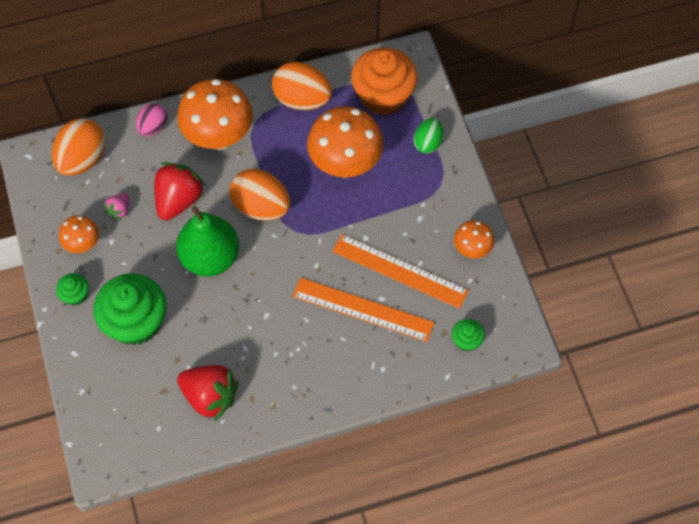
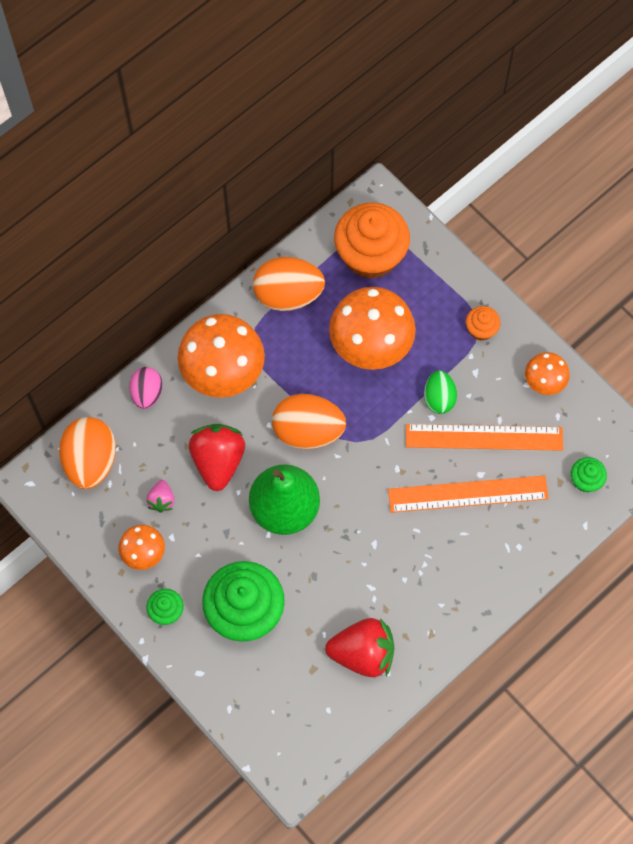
camera: 25 degrees left, 5 degrees up
green egg [414,118,443,154] -> green egg moved to [424,370,457,414]
none -> orange cupcake [466,306,501,341]

